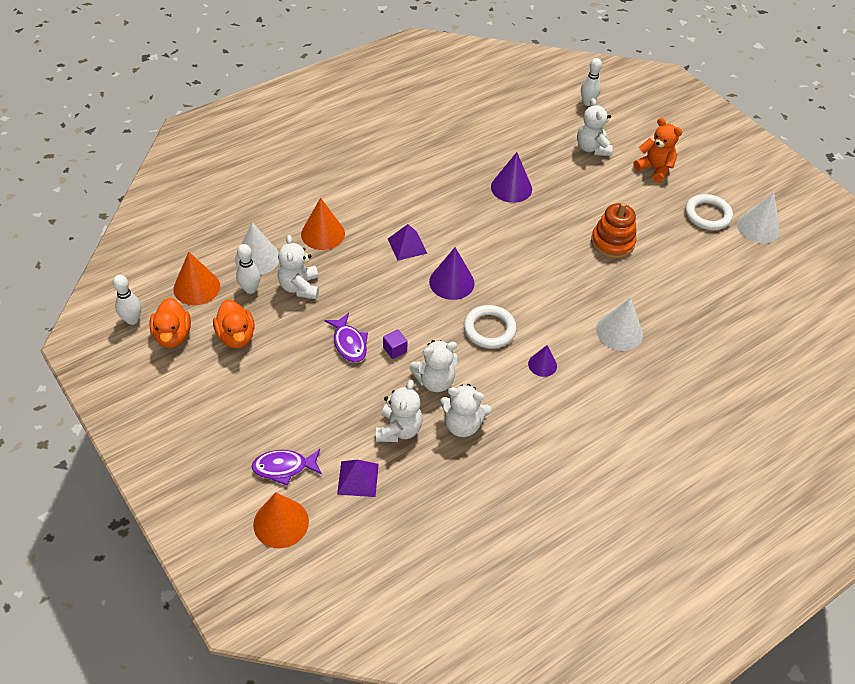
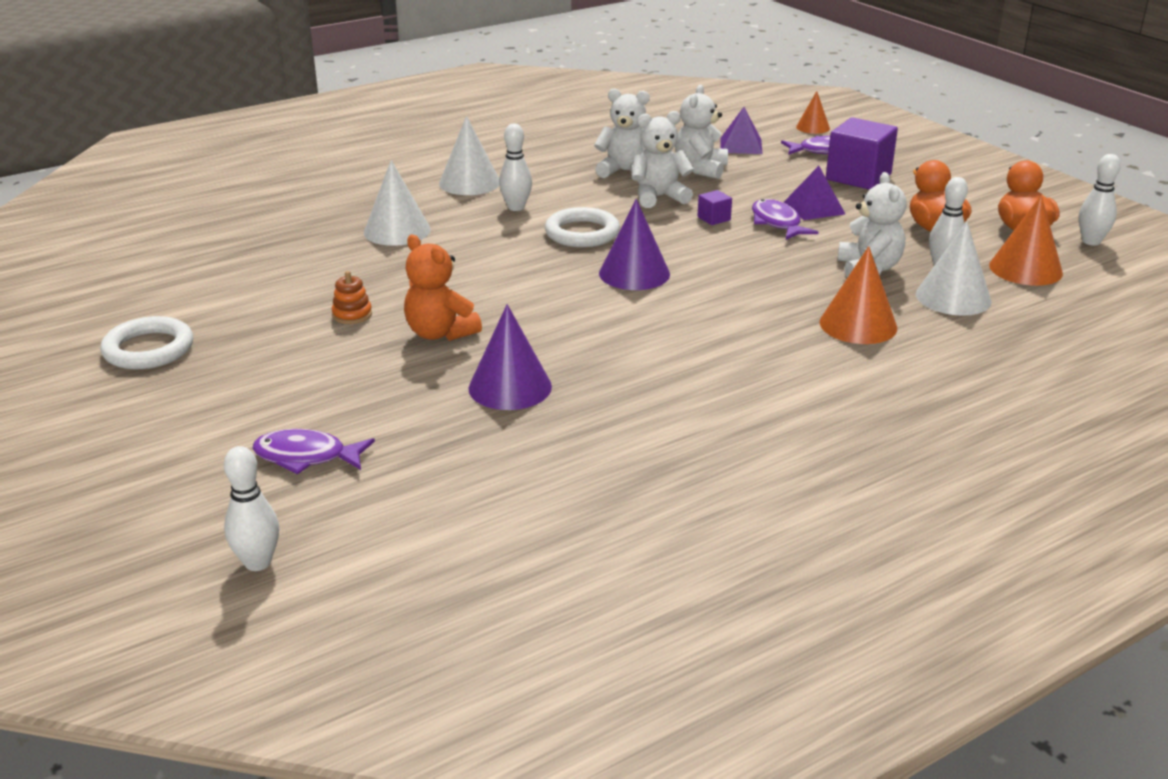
camera: 175 degrees left, 20 degrees down
orange cone [253,493,309,548] -> orange cone [796,91,830,134], size x0.60
purple pyramid [388,224,427,261] -> purple pyramid moved to [784,166,845,220]
purple cone [528,345,557,377] -> white bowling pin [499,124,532,211]
white teddy bear [577,98,613,156] -> purple fish [252,429,375,475]
orange stacking toy [591,202,637,258] -> orange stacking toy [332,271,372,324], size x0.52
orange teddy bear [633,118,682,183] -> orange teddy bear moved to [404,235,482,341]
white cone [737,193,780,243] -> white cone moved to [439,116,499,195]
none -> purple cube [826,117,898,190]

